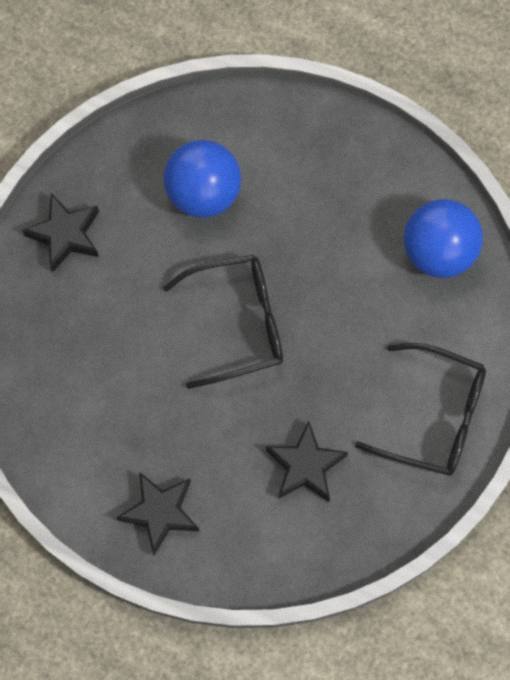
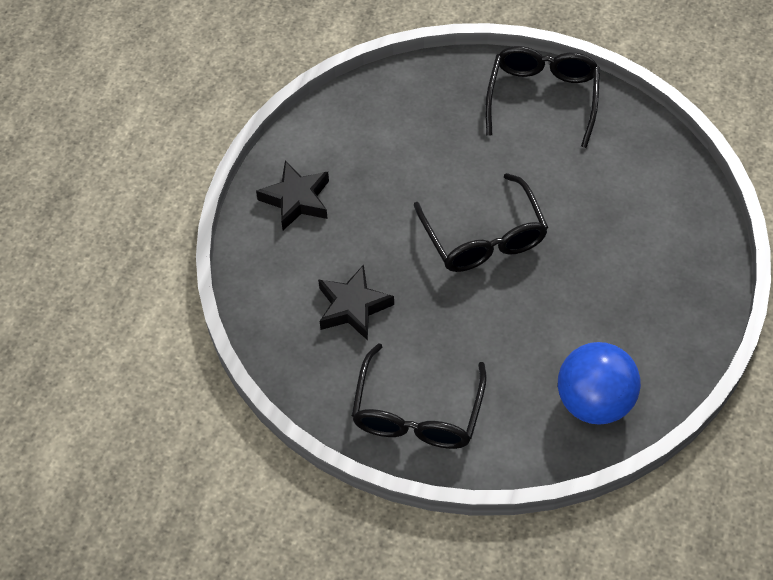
camera: 85 degrees right, 15 degrees down
black star [22,193,99,272] -> black glasses [485,46,600,148]
blue ball [163,140,241,218] -> none

